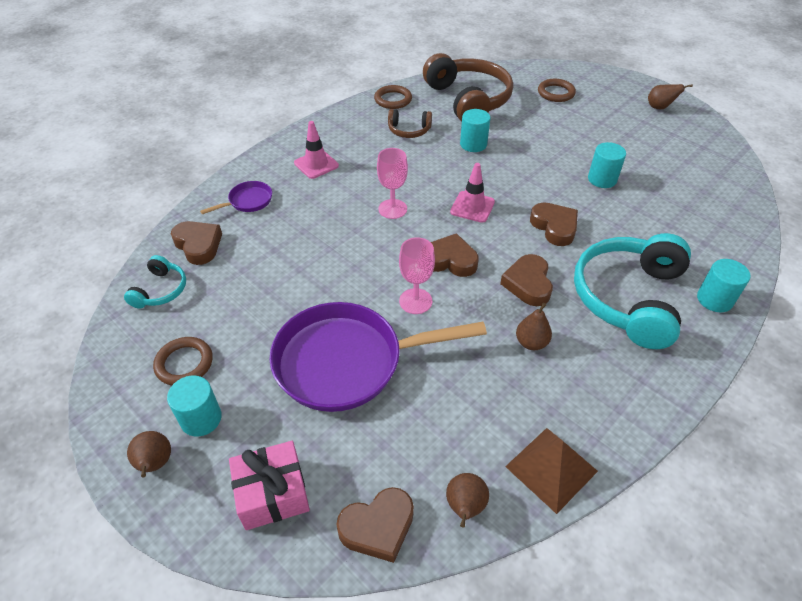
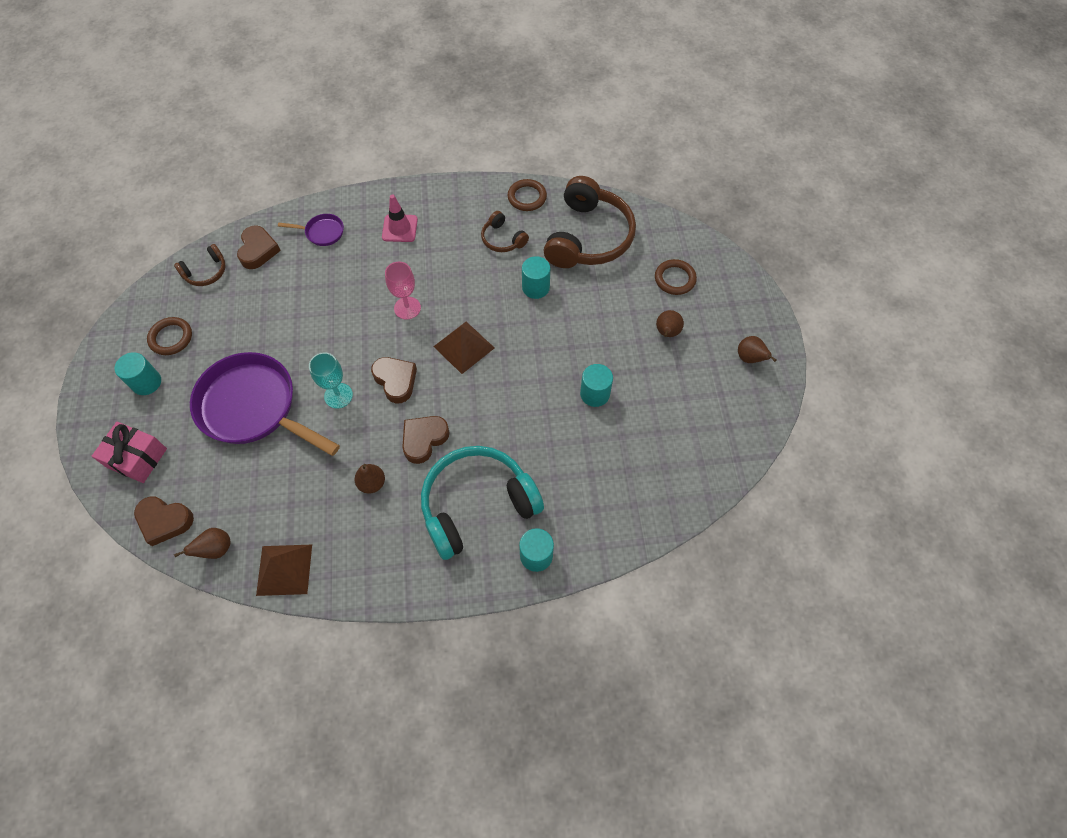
camera: 40 degrees right, 15 degrees up
turquoise headphones [124,255,186,309] -> brown headphones [174,244,226,286]
brown pear [127,431,171,478] -> brown pear moved to [656,310,684,337]
pink goblet [399,237,435,314] -> turquoise goblet [309,352,353,409]
pink traffic cone [450,163,495,223] -> brown pyramid [433,322,494,374]
brown heart [530,202,578,246] -> none

